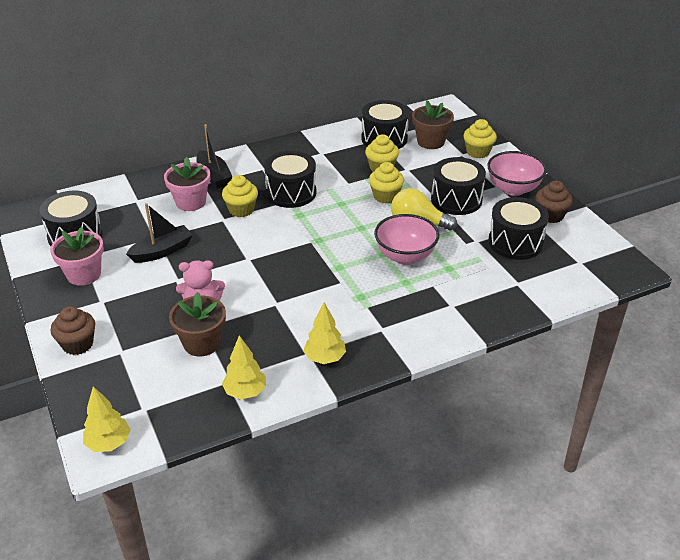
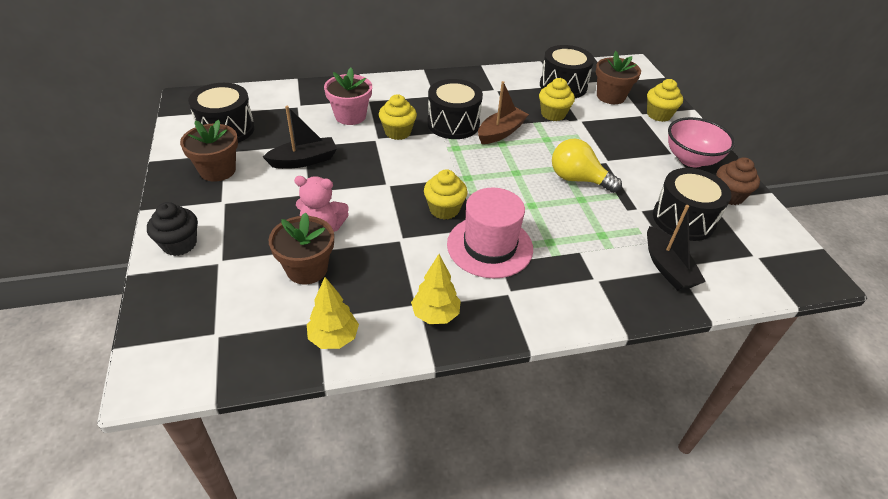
camera: 10 degrees right, 5 degrees up
pink flower pot [50,227,104,286] -> brown flower pot [180,120,238,182]
brown cupcake [51,306,95,355] -> black cupcake [147,202,198,256]
yellow tree [83,386,131,452] -> none
black boat [196,124,232,188] -> black boat moved to [647,205,706,291]
yellow cupcake [369,162,404,204] -> yellow cupcake moved to [424,169,468,220]
pink bowl [374,214,439,265] -> none
black drum [431,157,486,215] -> none
none -> pink hat [447,188,533,279]
none -> brown boat [478,81,529,144]

